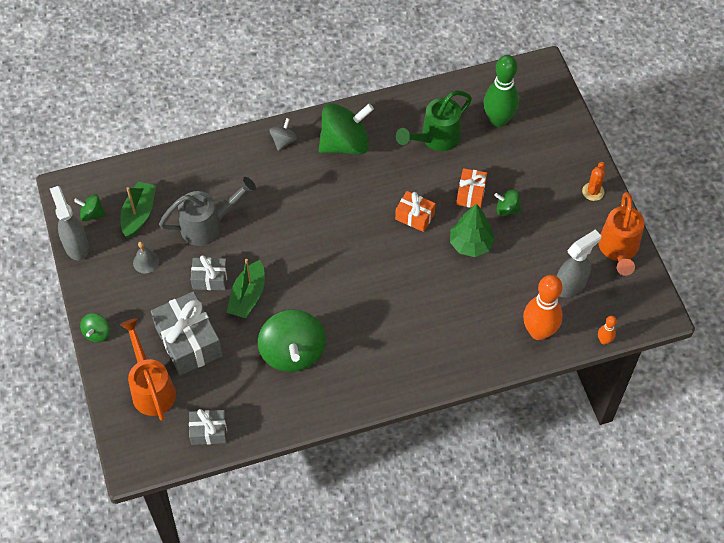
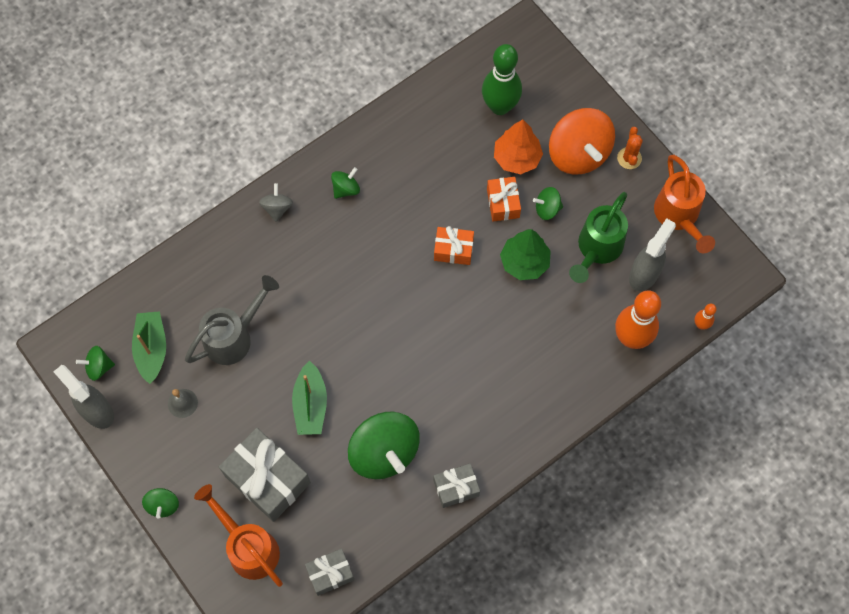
camera: 20 degrees left, 10 degrees up
grey gift [190,256,228,290] -> grey gift moved to [433,464,480,508]
green spinning top [319,103,374,154] -> green spinning top [331,167,360,199], size x0.47
green watering can [396,90,472,151] -> green watering can moved to [569,192,628,283]
none -> orange tree [494,120,543,174]
none -> orange spinning top [549,108,615,175]

